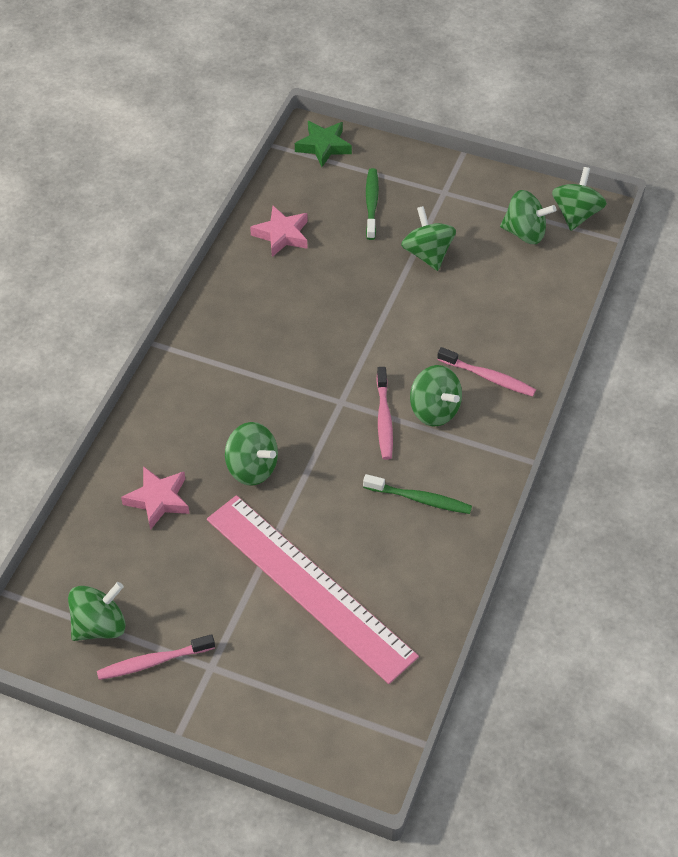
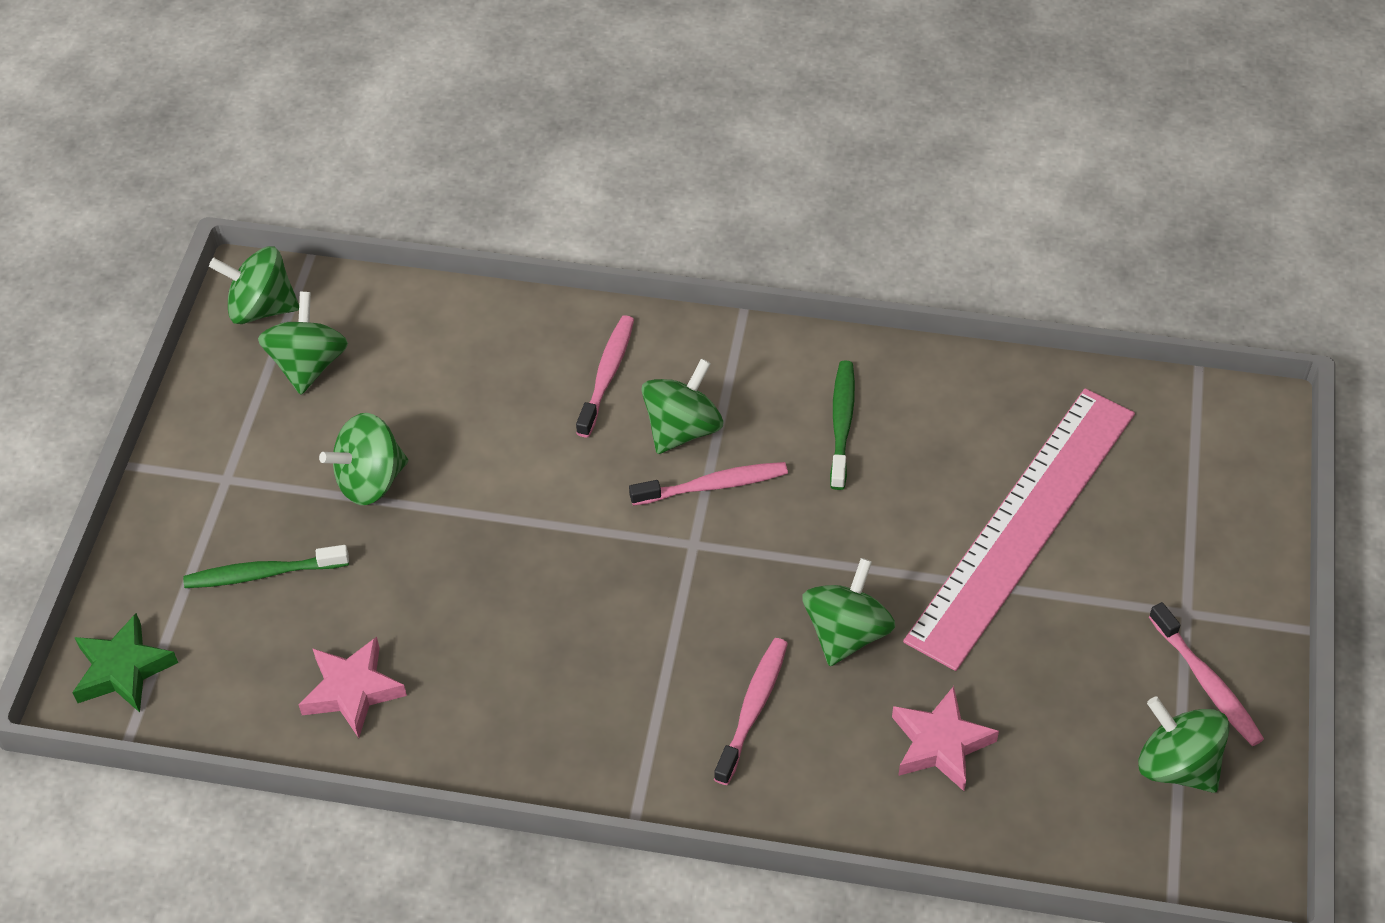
camera: 100 degrees left, 0 degrees up
none -> pink toothbrush [714,638,788,785]

